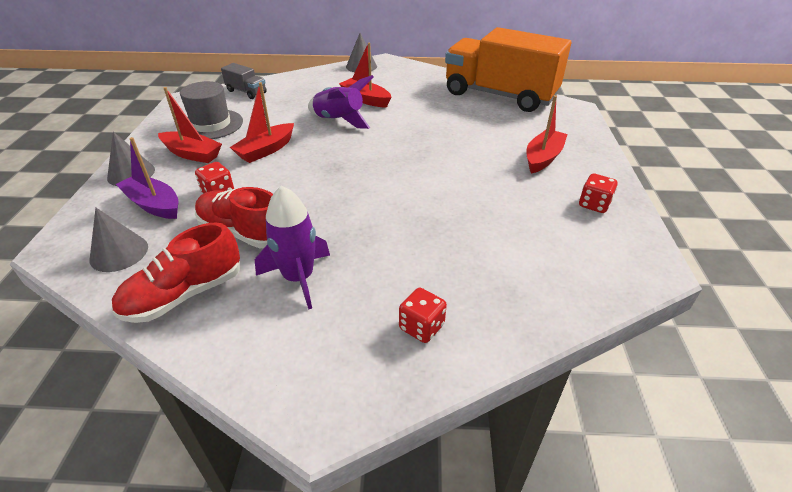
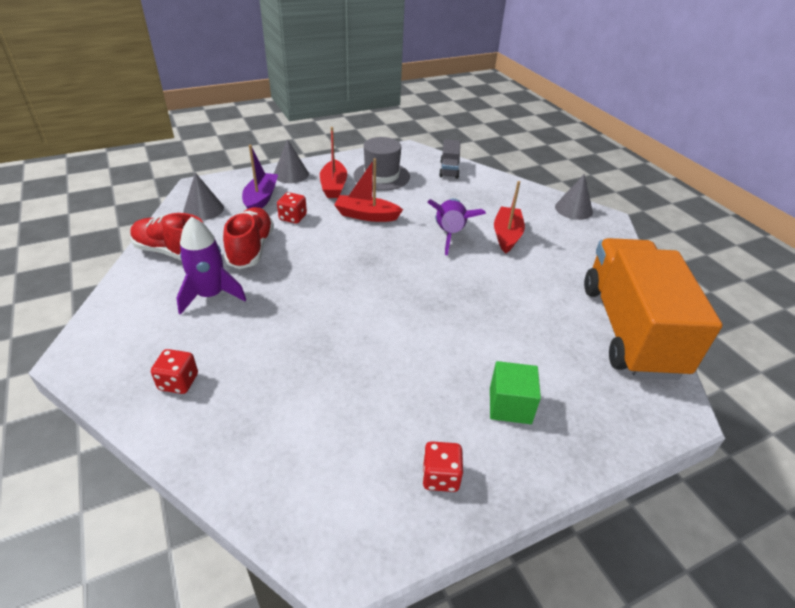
camera: 60 degrees right, 0 degrees up
red boat [527,95,568,174] -> green cube [490,361,541,424]

